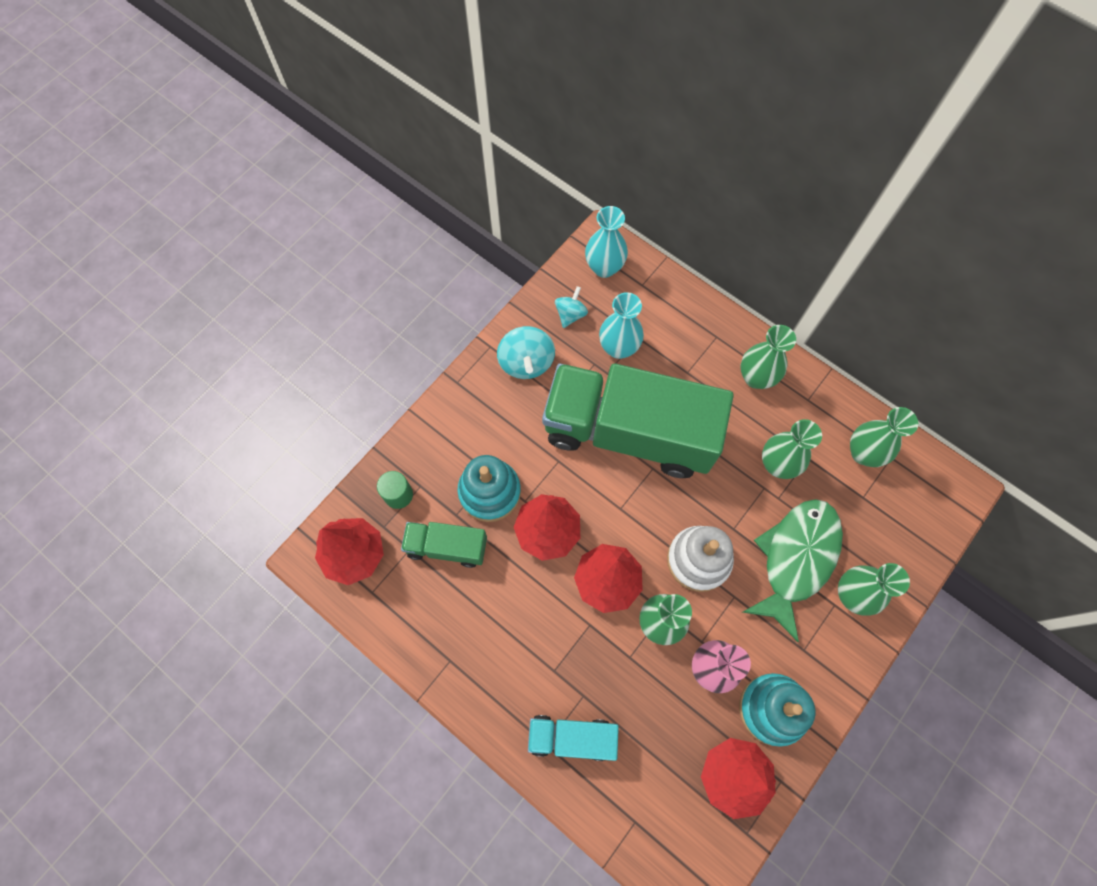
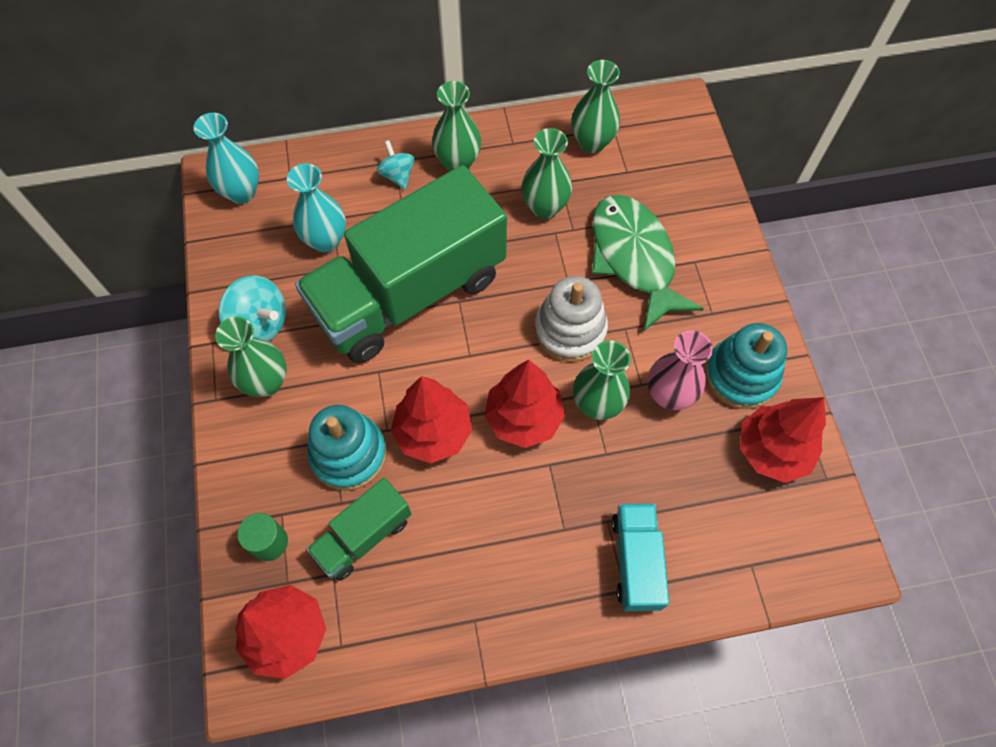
camera: 50 degrees left, 5 degrees down
turquoise truck [528,715,619,761] -> turquoise truck turned 135 degrees clockwise [611,503,669,611]
turquoise spinning top [555,286,588,328] -> turquoise spinning top moved to [377,140,415,189]
green vase [838,563,910,615] -> green vase moved to [215,317,287,397]

